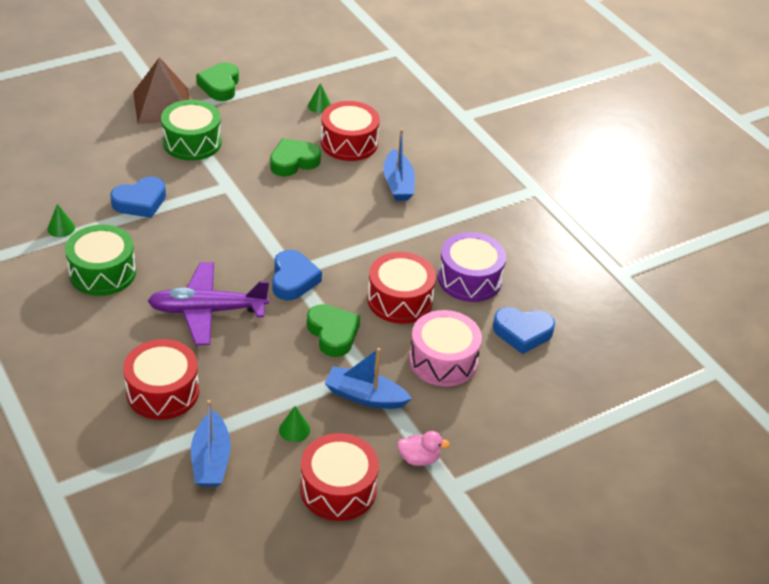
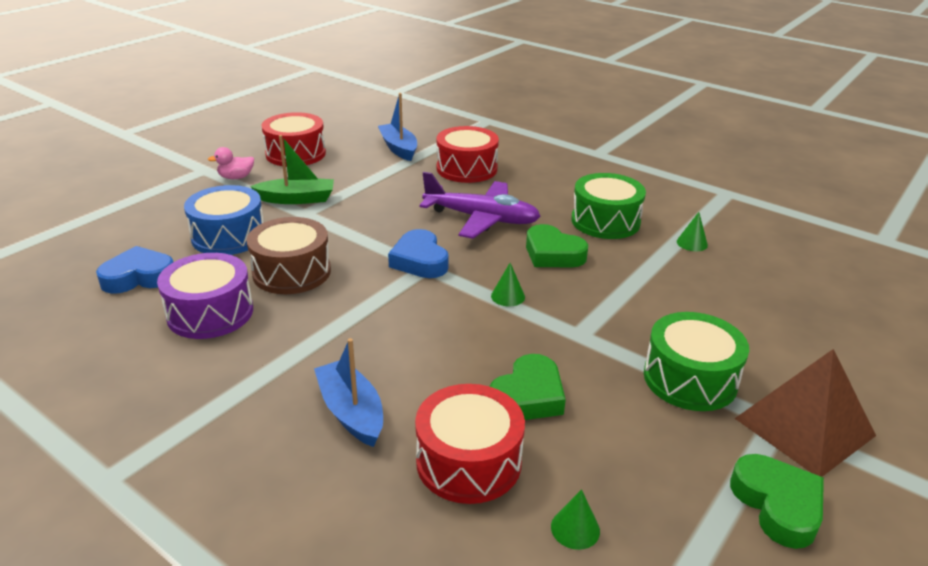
camera: 160 degrees right, 10 degrees down
blue heart [110,177,166,218] -> none
purple plane [148,262,269,345] -> purple plane turned 45 degrees clockwise [419,172,540,239]
green cone [279,406,310,442] -> green cone moved to [491,263,525,307]
green heart [307,304,360,357] -> green heart moved to [526,224,588,268]
blue boat [324,348,412,409] -> green boat [250,135,334,204]
red drum [367,252,436,324] -> brown drum [246,217,331,294]
pink drum [409,310,482,387] -> blue drum [184,185,264,255]

